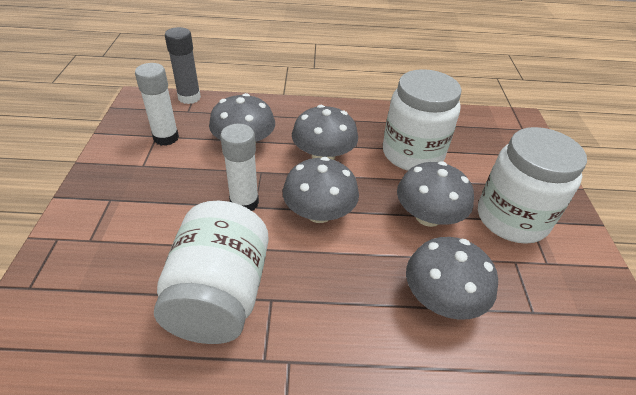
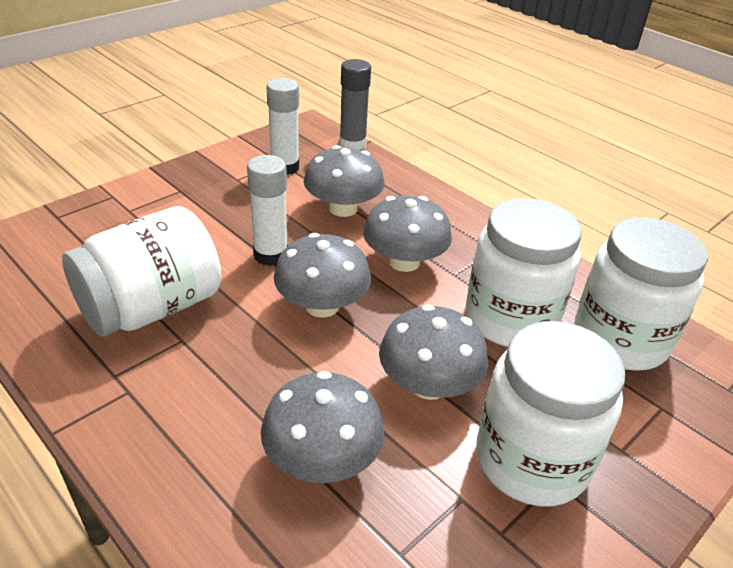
camera: 45 degrees right, 5 degrees down
none -> white jar [574,217,708,371]

